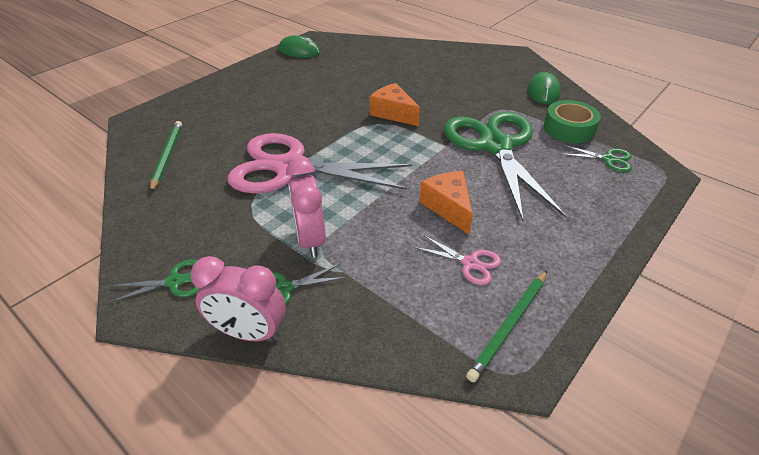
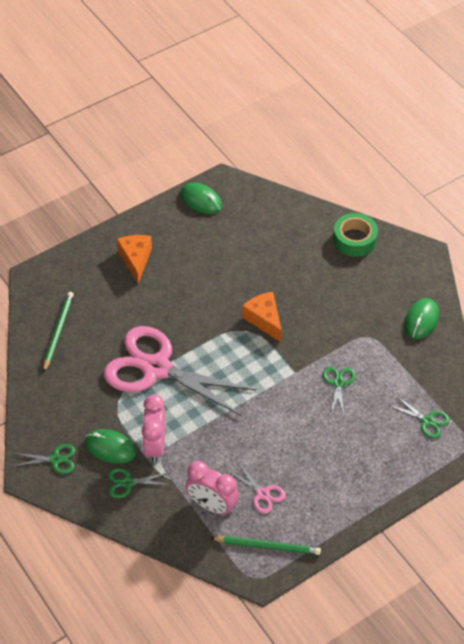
camera: 15 degrees right, 10 degrees up
pink clock [190,256,286,341] -> pink clock moved to [185,461,239,515]
orange cheese [420,171,473,234] -> orange cheese moved to [117,235,152,283]
green scissors [444,112,566,221] -> green scissors [323,366,355,416], size x0.40
green pencil [466,270,547,382] -> green pencil turned 135 degrees counterclockwise [211,536,321,555]
green tape [544,100,601,143] -> green tape moved to [333,213,378,257]
none -> green mouse [85,429,136,464]

